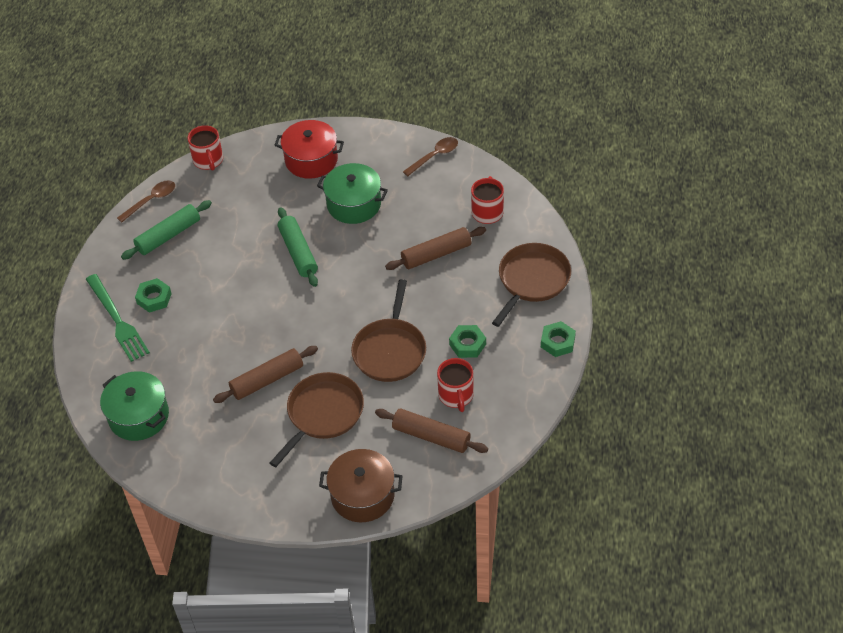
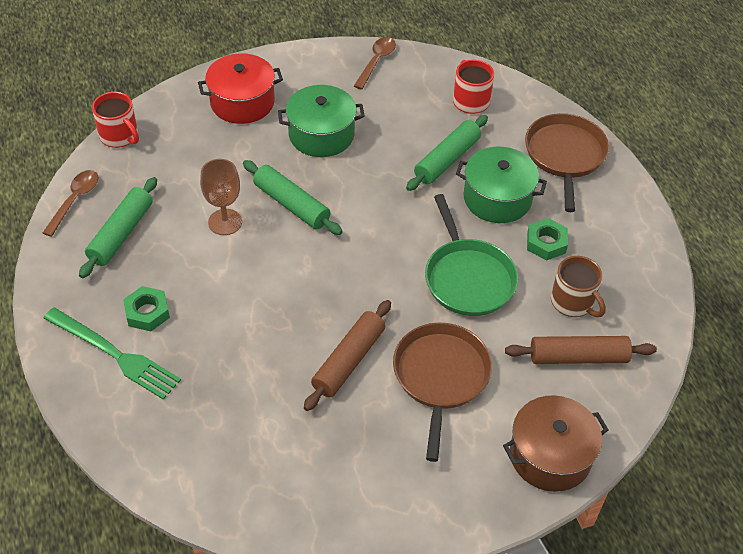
camera: 30 degrees left, 0 degrees up
green pot [100,371,169,441] -> green pot moved to [456,147,547,223]
brown pan [351,279,426,382] -> green pan [425,194,518,316]
brown rolling pin [385,227,486,270] -> green rolling pin [406,115,488,191]
red mug [437,358,474,412] -> brown mug [551,256,606,317]
green nut [541,321,576,357] -> none
none -> brown goblet [200,159,242,235]

